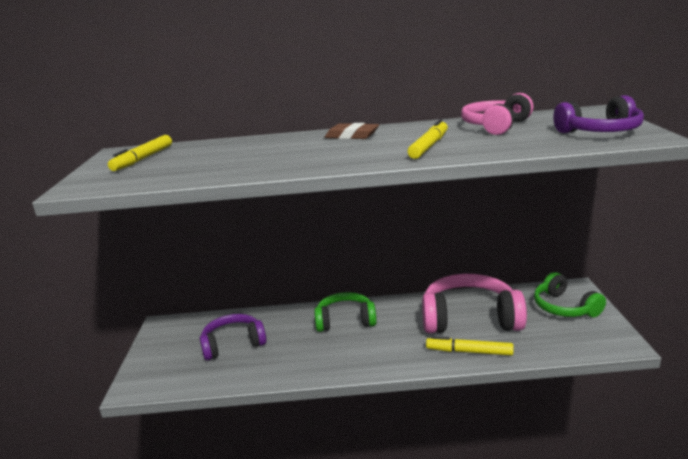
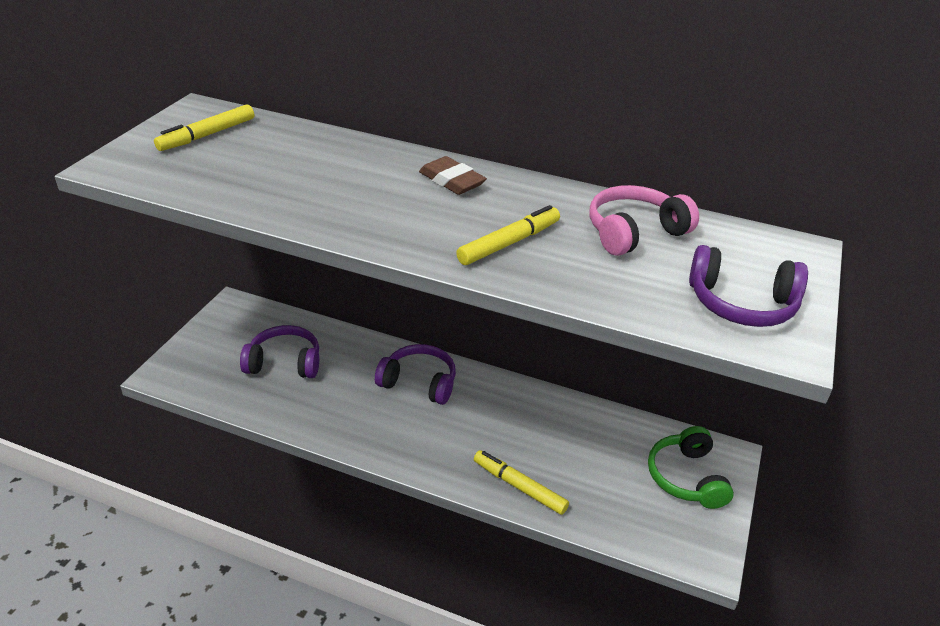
camera: 20 degrees right, 15 degrees up
green headphones [314,292,377,332] -> purple headphones [375,344,456,405]
pink headphones [422,274,527,333] -> none

